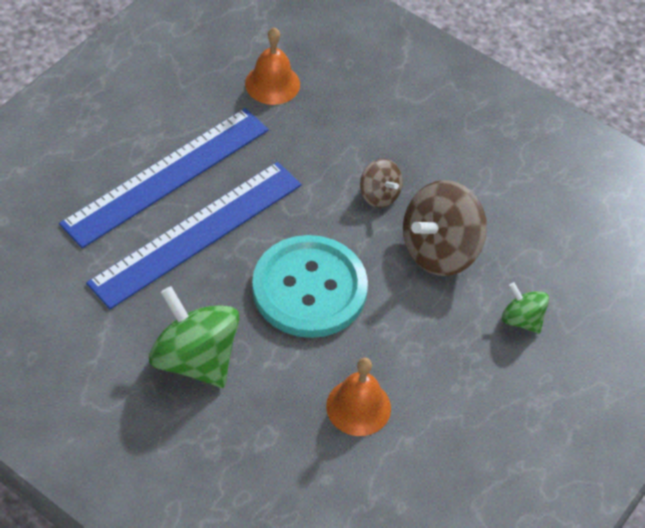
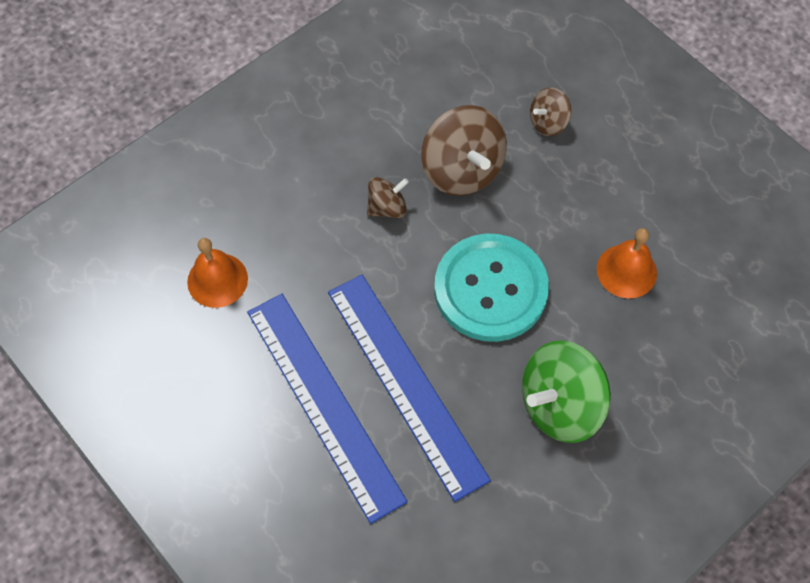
camera: 75 degrees left, 10 degrees up
green spinning top [502,282,549,334] -> brown spinning top [530,88,571,136]

